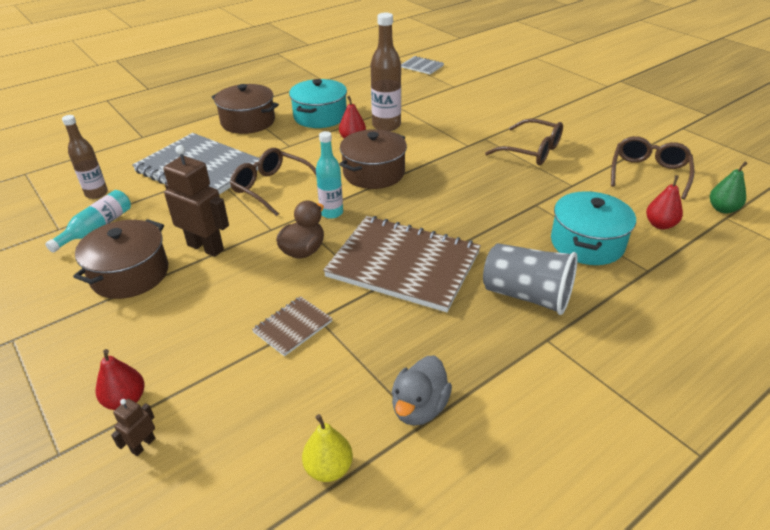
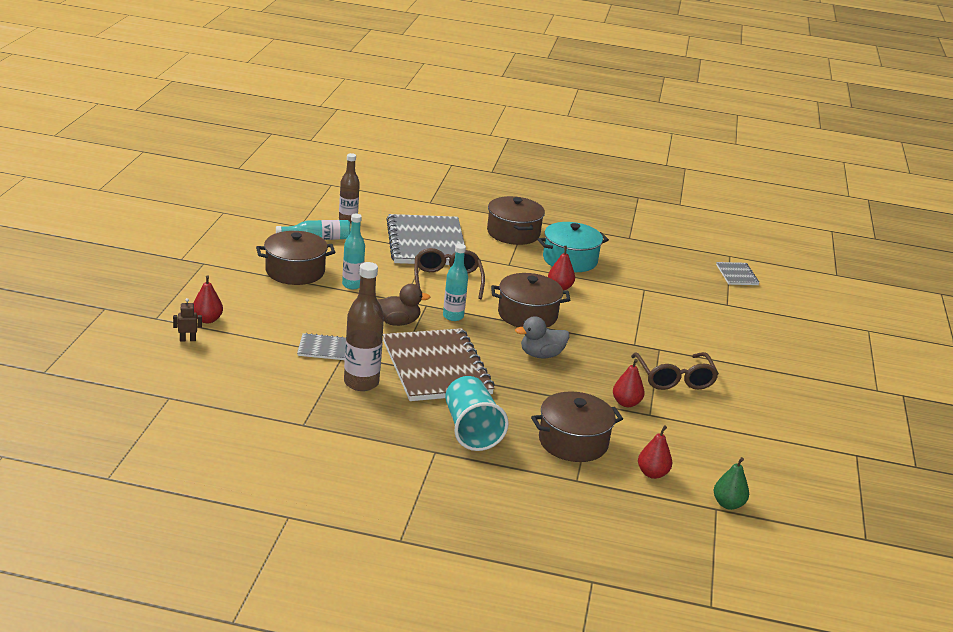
camera: 45 degrees right, 10 degrees down
brown robot [163,145,229,257] -> turquoise bottle [342,214,365,289]
brown notebook [252,296,333,356] -> grey notebook [297,333,346,360]
yellow pear [302,414,353,482] -> none
brown bottle [371,13,401,131] -> brown bottle moved to [344,262,384,391]
grey duck [392,355,452,426] -> grey duck moved to [515,316,569,358]
grey cup [483,243,578,315] -> turquoise cup [445,376,509,451]
turquoise pot [551,191,636,265] -> brown pot [531,391,623,462]
brown glasses [611,136,694,199] -> none
none -> red pear [613,359,645,407]

